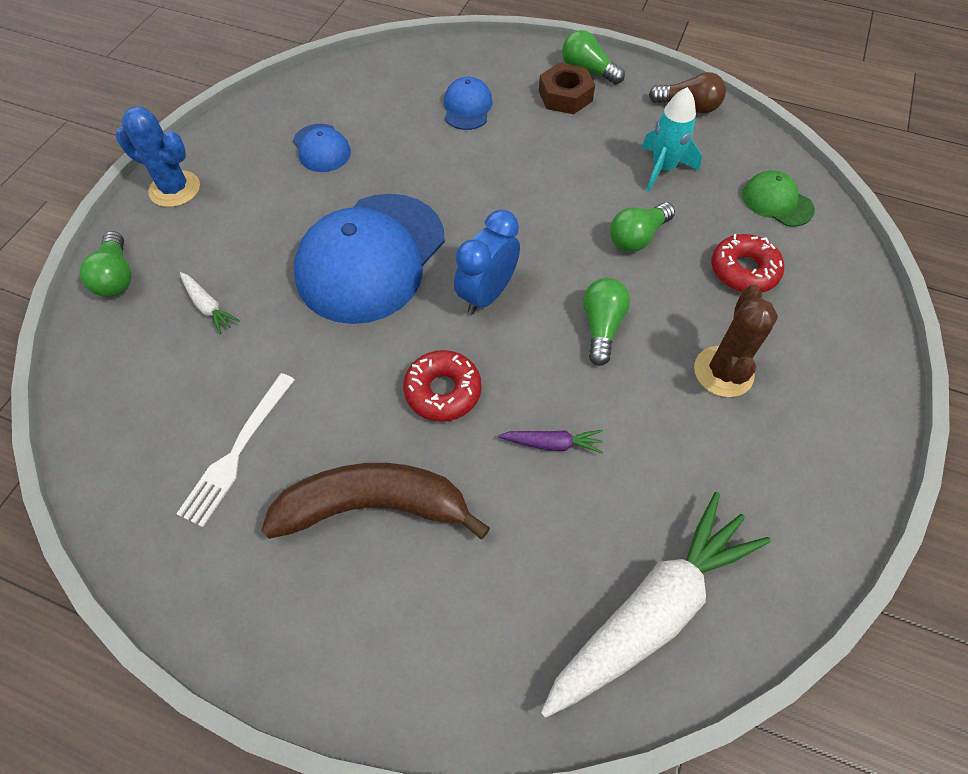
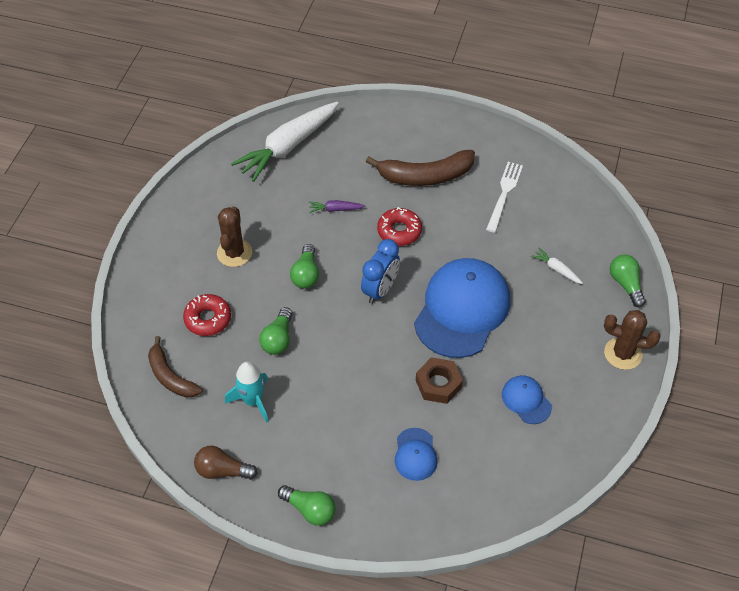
camera: 175 degrees right, 5 degrees down
blue cactus [116,107,200,207] -> brown cactus [604,310,661,370]
brown nut [539,63,595,114] -> brown nut moved to [416,357,463,404]
green light bulb [610,203,675,252] -> green light bulb turned 150 degrees clockwise [259,307,293,355]
green cap [742,170,815,227] -> brown banana [148,336,203,398]

